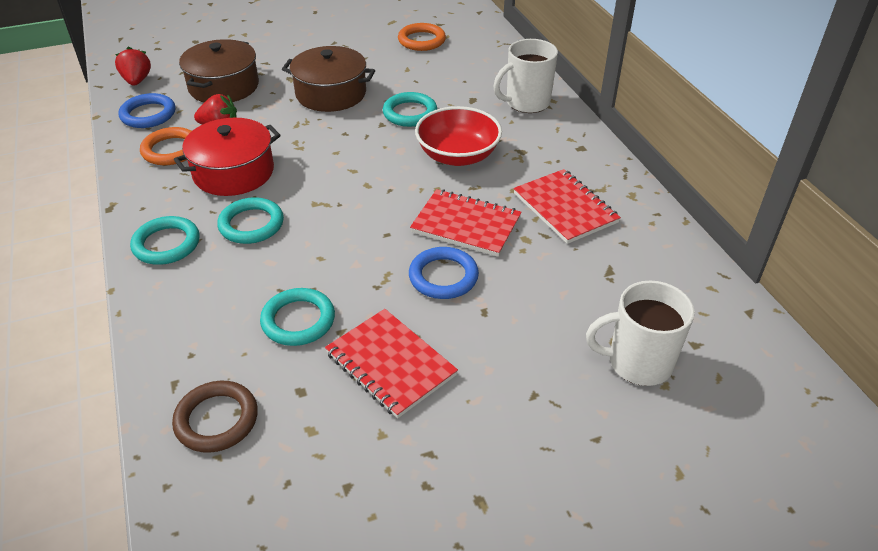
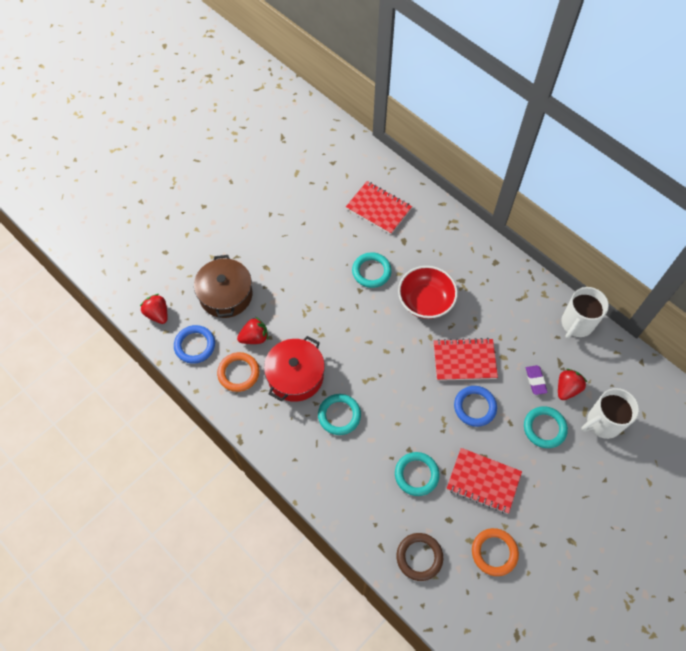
camera: 25 degrees left, 20 degrees up
turquoise ring [130,216,200,265] -> turquoise ring moved to [524,406,568,448]
brown pot [282,46,375,112] -> none
orange ring [398,23,446,51] -> orange ring moved to [472,528,519,576]
white mug [493,39,558,113] -> white mug moved to [561,287,609,339]
red notebook [513,169,621,244] -> red notebook moved to [346,181,412,234]
none -> purple eraser [526,365,548,395]
none -> red strawberry [558,369,587,400]

